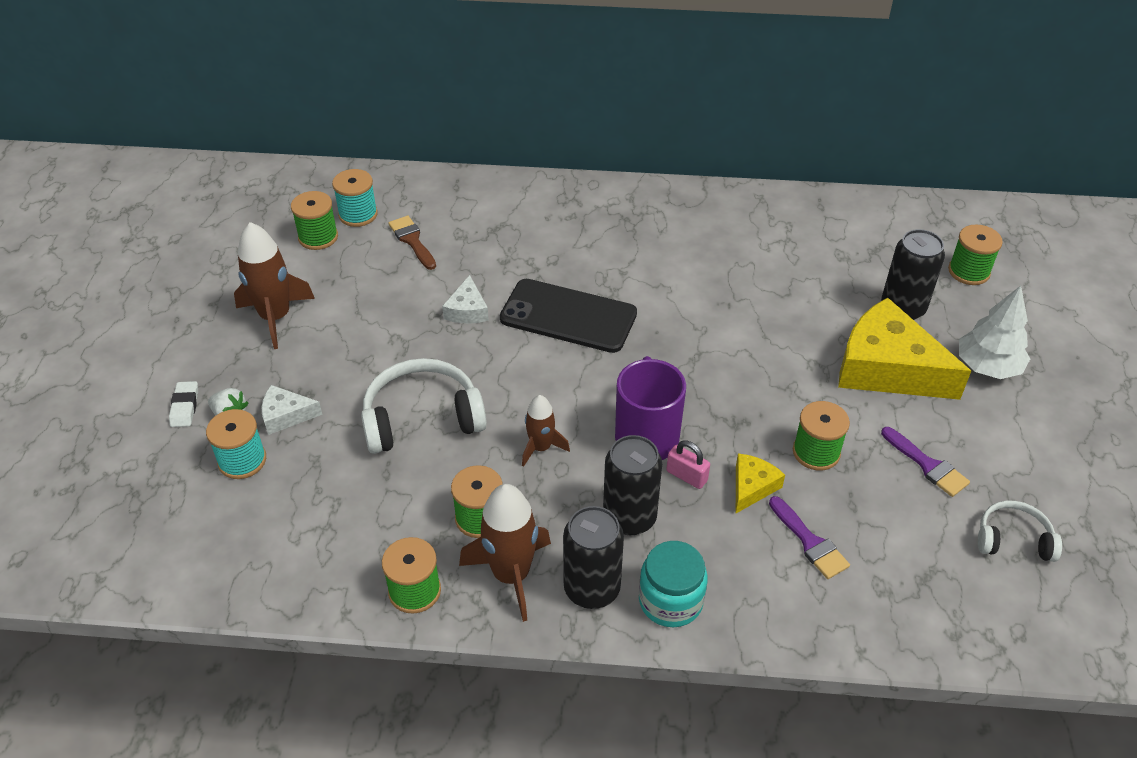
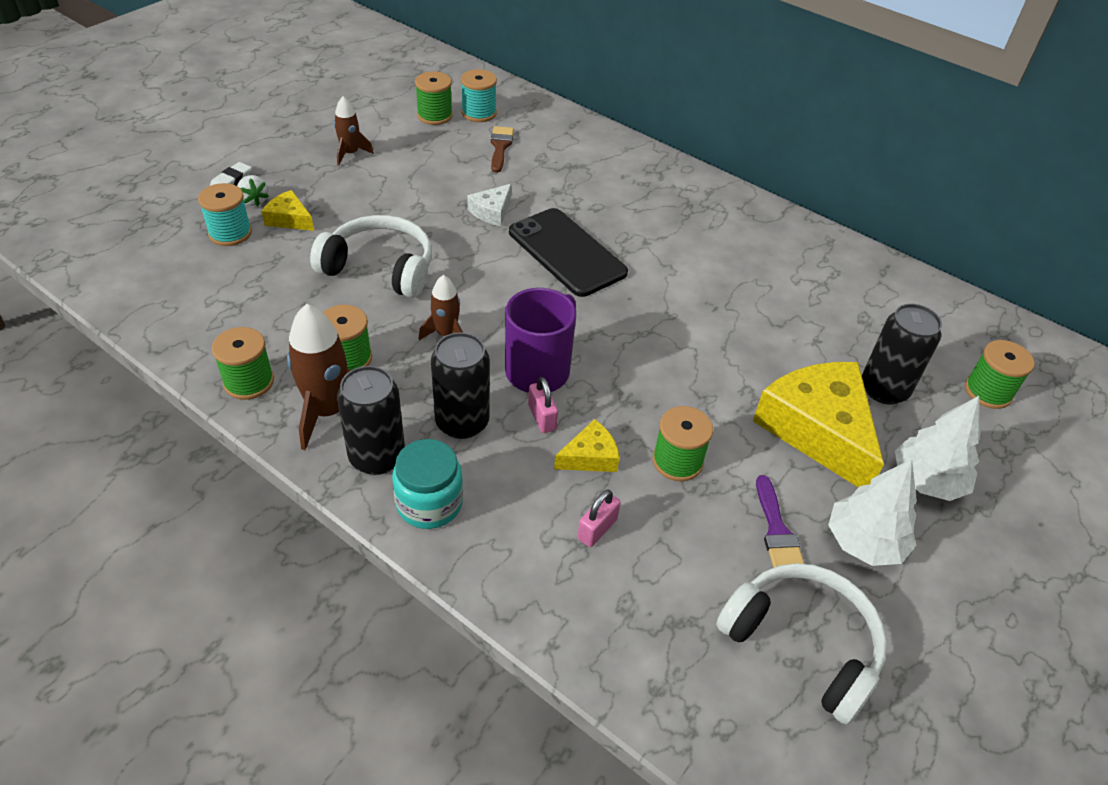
camera: 30 degrees right, 0 degrees up
brown rocket [234,222,315,349] -> brown rocket [334,96,374,166], size x0.59
white cheese [262,385,322,435] -> yellow cheese [261,190,314,231]
purple brush [769,496,850,579] -> pink padlock [577,490,621,547]
white headphones [978,501,1062,562] -> white headphones [716,563,887,725], size x1.72
none -> white tree [828,459,917,566]

